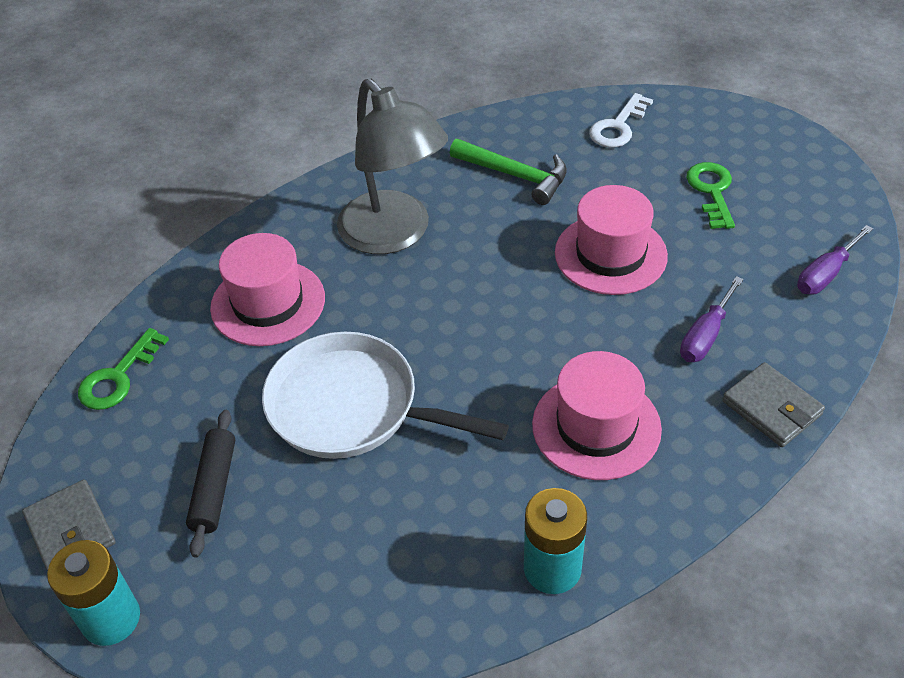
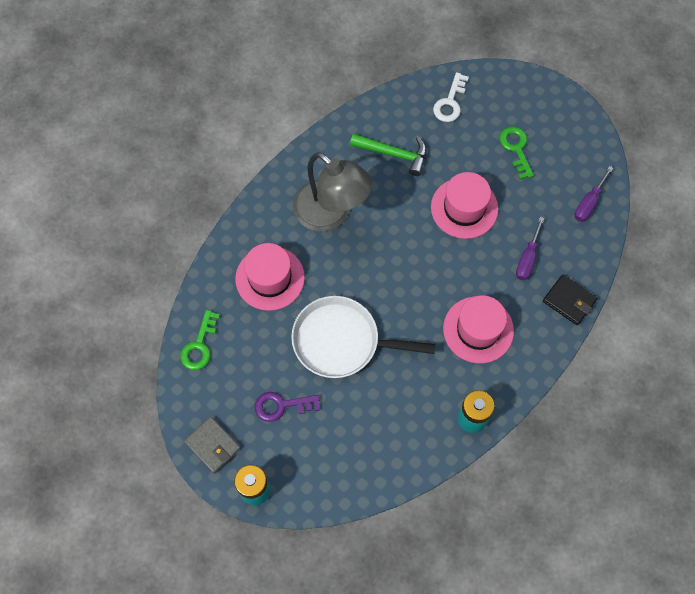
camera: 15 degrees left, 20 degrees up
black rolling pin [186,410,235,558] -> purple key [255,392,320,422]
grey wallet [722,362,825,447] -> black wallet [543,275,598,325]

